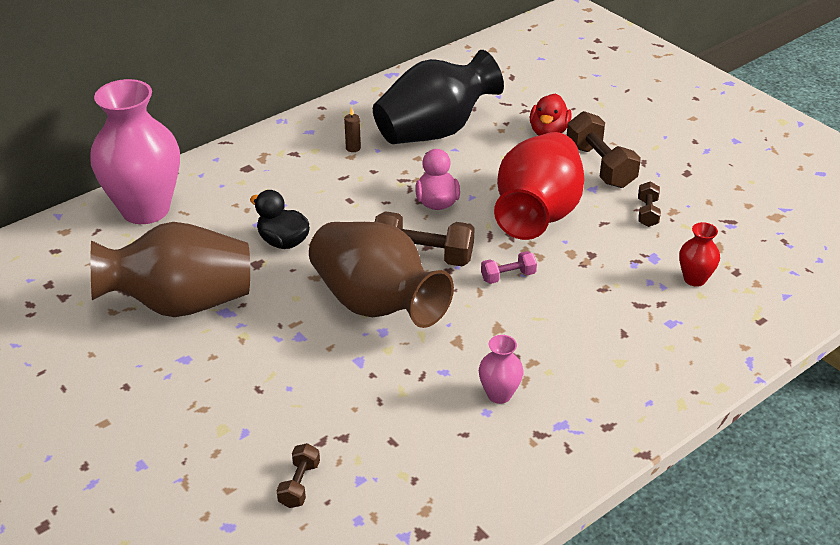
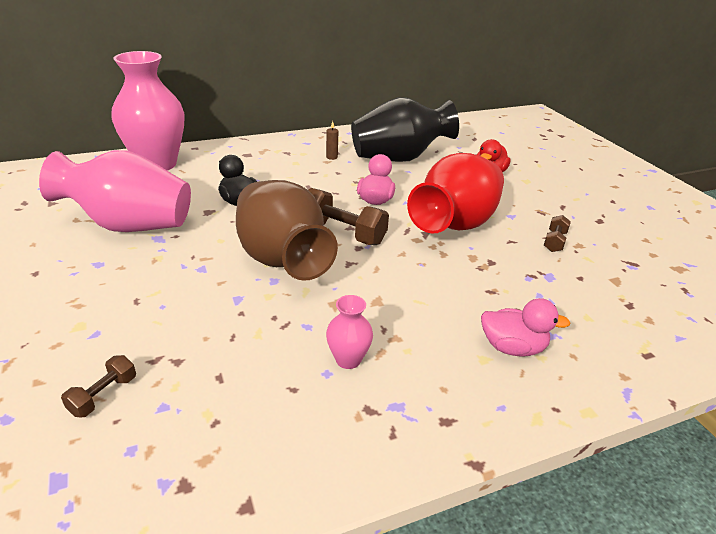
camera: 15 degrees right, 5 degrees down
brown vase [91,222,250,317] -> pink vase [39,150,191,232]
pink dumbbell [481,251,537,284] -> none
brown dumbbell [567,111,641,188] -> none
red vase [679,222,720,287] -> none
none -> pink duck [481,298,570,357]

